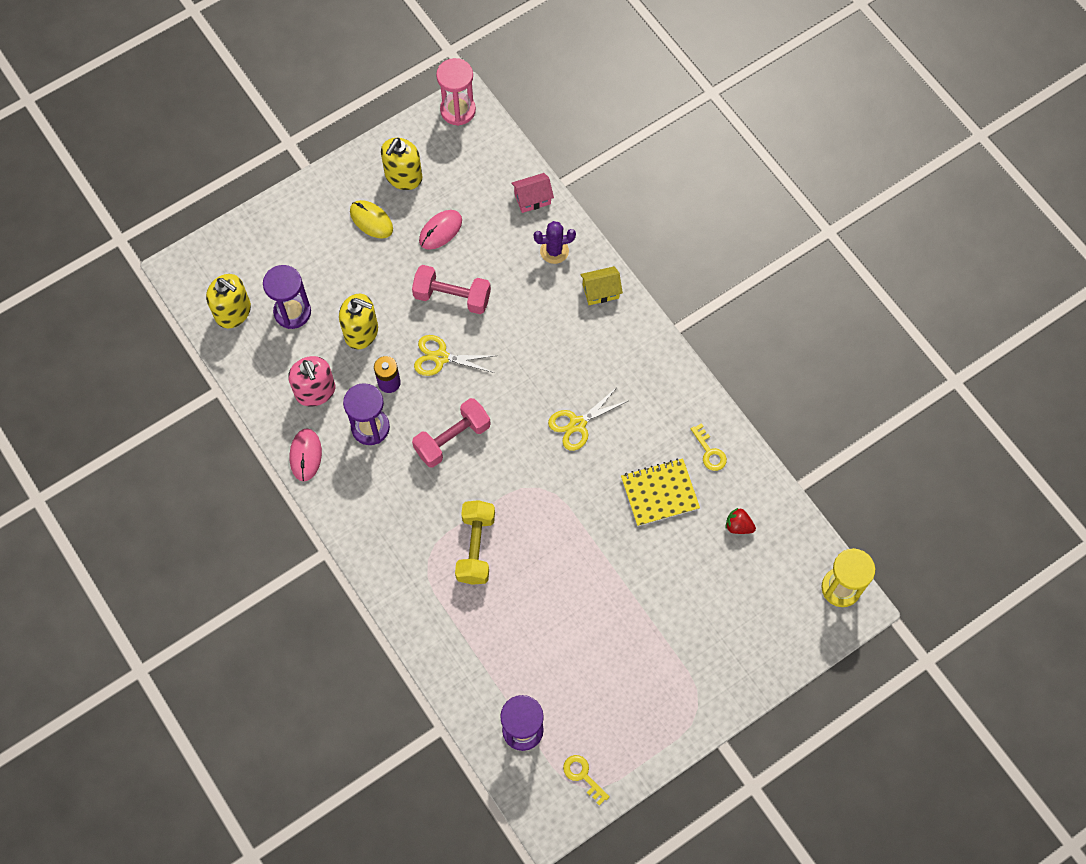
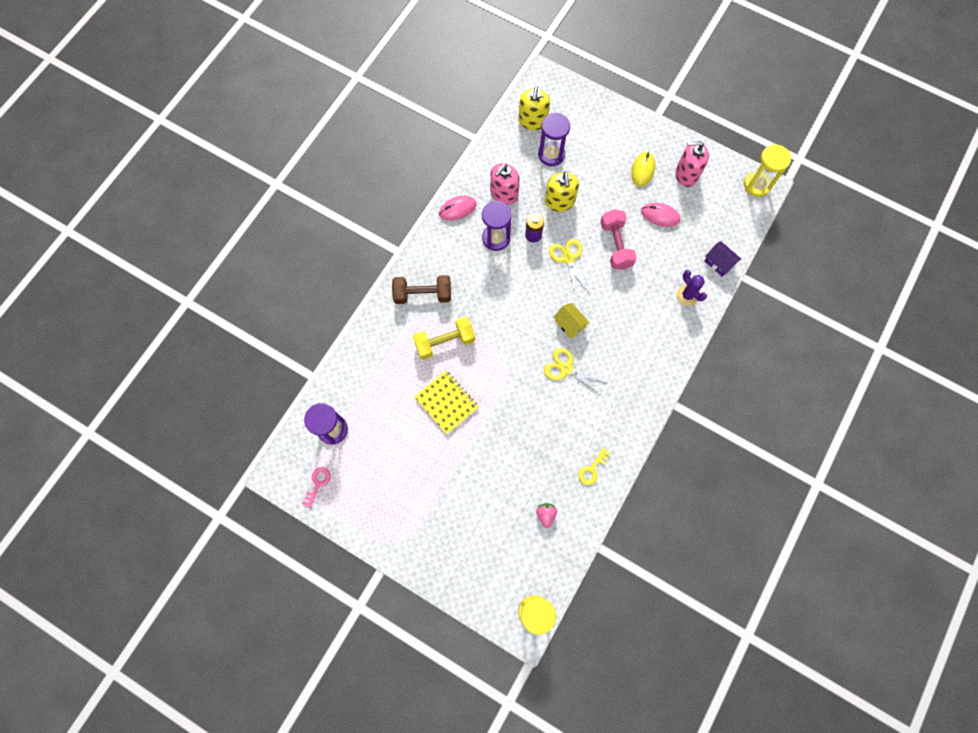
camera: 65 degrees right, 5 degrees up
yellow soap dispenser [381,138,422,190] -> pink soap dispenser [676,141,709,187]
pink dumbbell [412,398,491,468] -> none
pink hourglass [436,58,476,126] -> yellow hourglass [744,144,791,197]
pink house [511,173,554,213] -> purple house [704,241,741,277]
yellow key [563,755,610,806] -> pink key [302,467,331,508]
yellow house [580,266,623,305] -> yellow house moved to [554,303,590,339]
yellow notebook [621,458,700,526] -> yellow notebook moved to [414,371,478,434]
red strawberry [726,508,756,534] -> pink strawberry [536,503,557,528]
none -> brown dumbbell [392,275,451,304]

